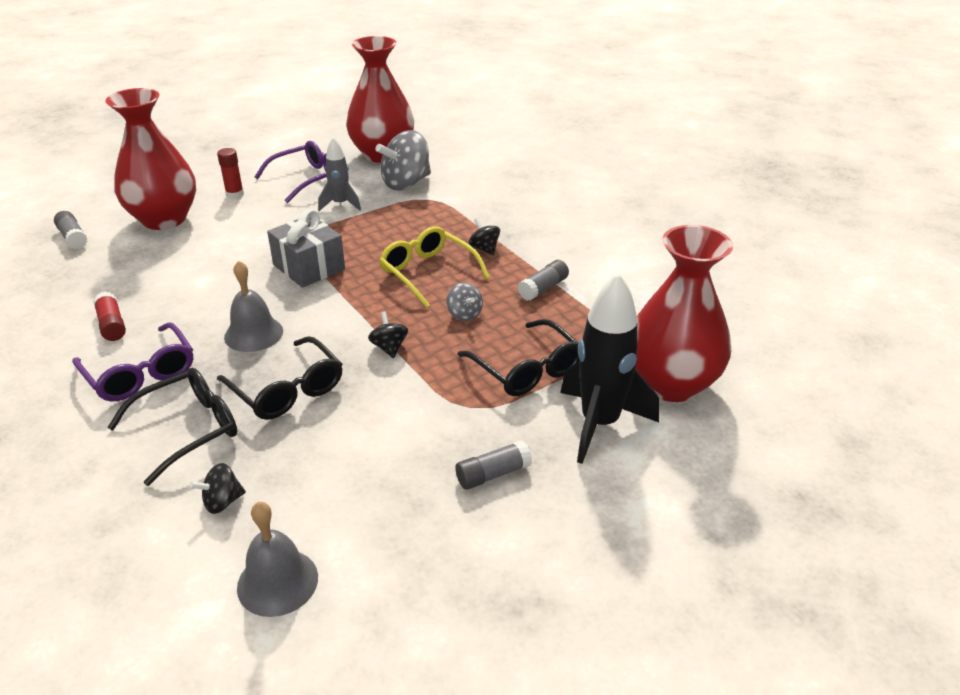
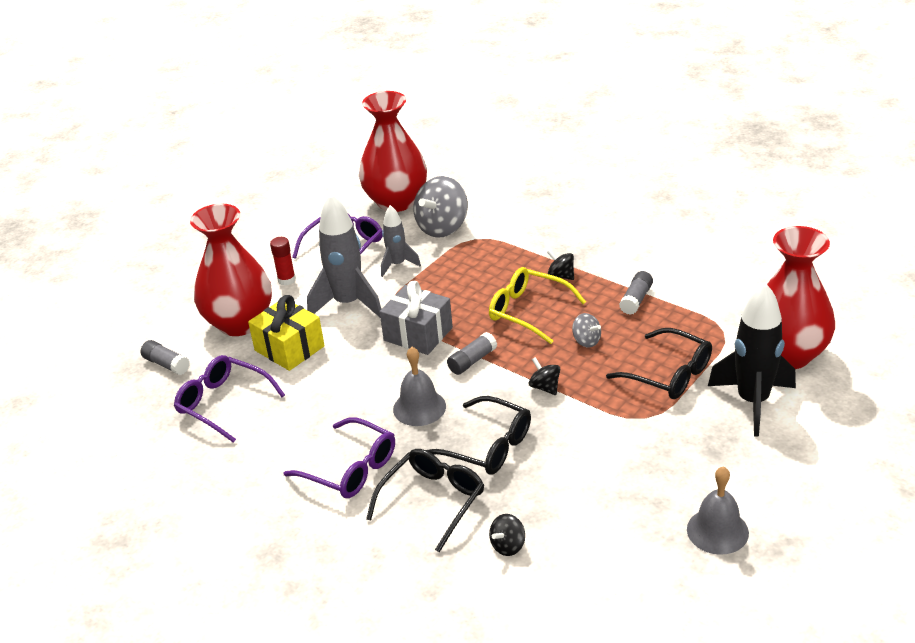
camera: 15 degrees left, 0 degrees up
red glue stick [93,292,126,341] -> none
grey bell [237,501,318,617] -> grey bell moved to [687,466,749,555]
grey glue stick [455,440,532,490] -> grey glue stick moved to [447,332,497,375]
none -> purple glasses [174,355,285,443]
none -> yellow gift [248,295,325,371]
none -> grey rocket [307,193,381,317]

